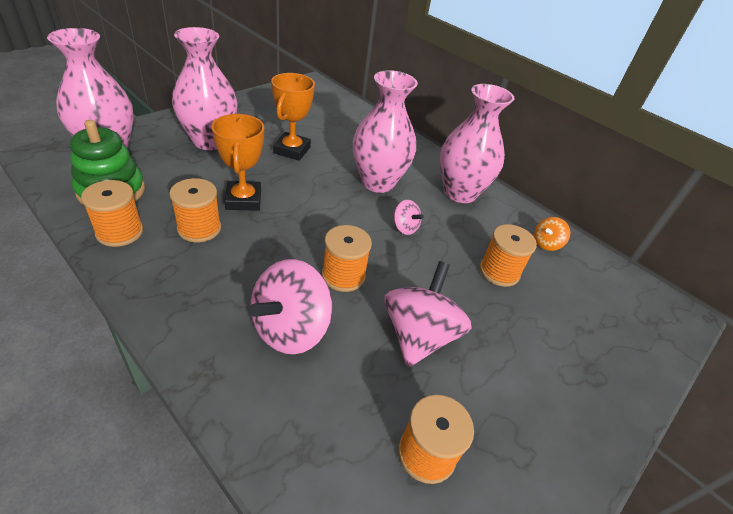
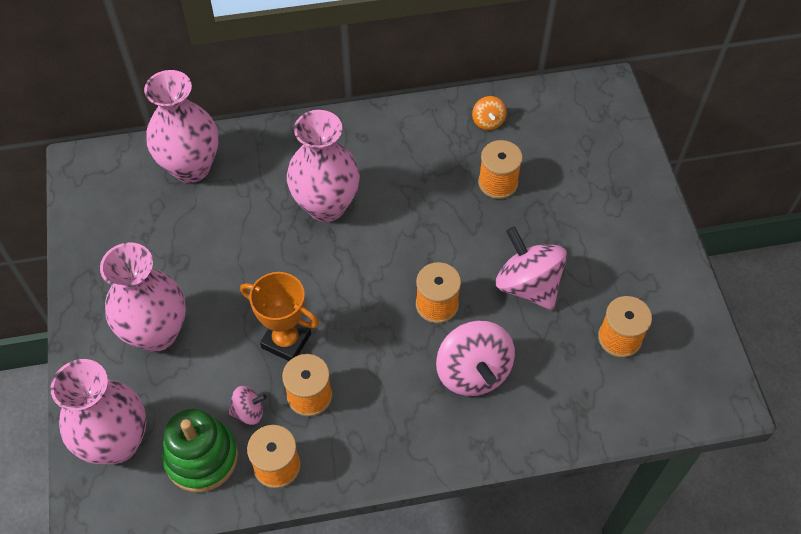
camera: 50 degrees left, 15 degrees up
orange trophy [271,73,315,161] -> none
pink spinning top [393,200,424,235] -> pink spinning top moved to [229,386,267,425]
pink vase [440,84,515,203] -> pink vase moved to [144,70,219,183]

